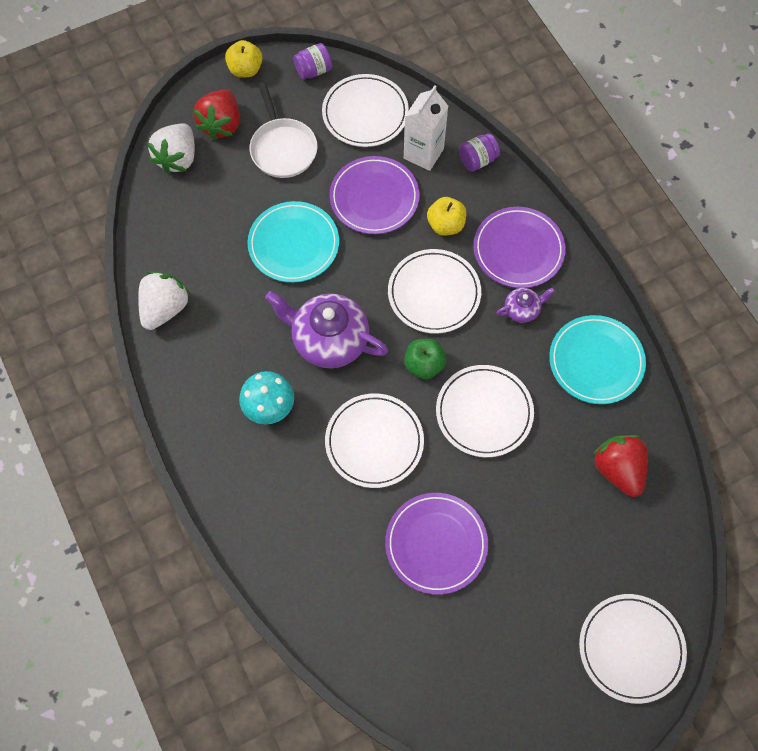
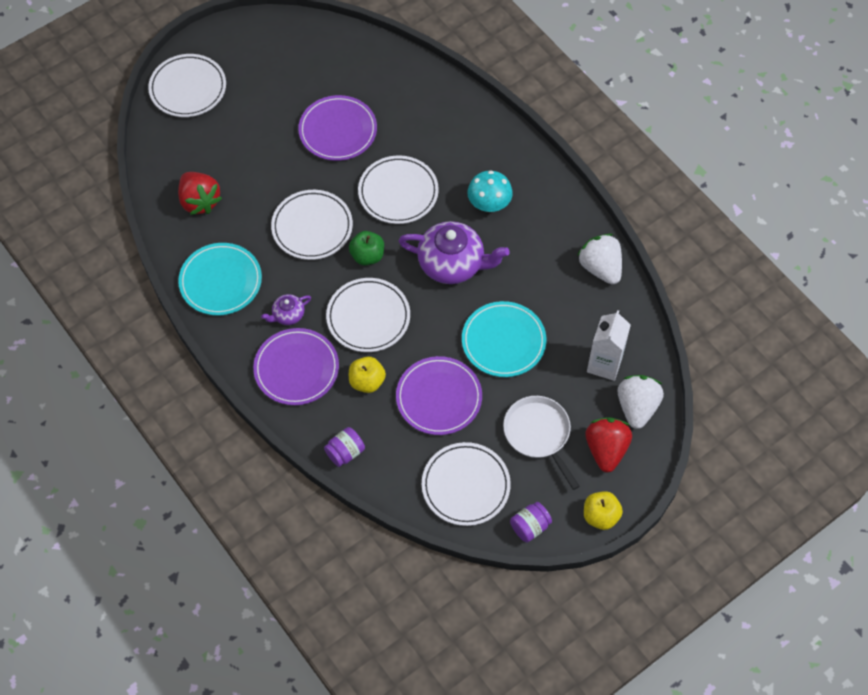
camera: 170 degrees right, 5 degrees down
white strawberry [138,271,190,330] -> white strawberry turned 135 degrees clockwise [577,234,622,285]
white carton [404,85,448,171] -> white carton moved to [587,310,631,381]

